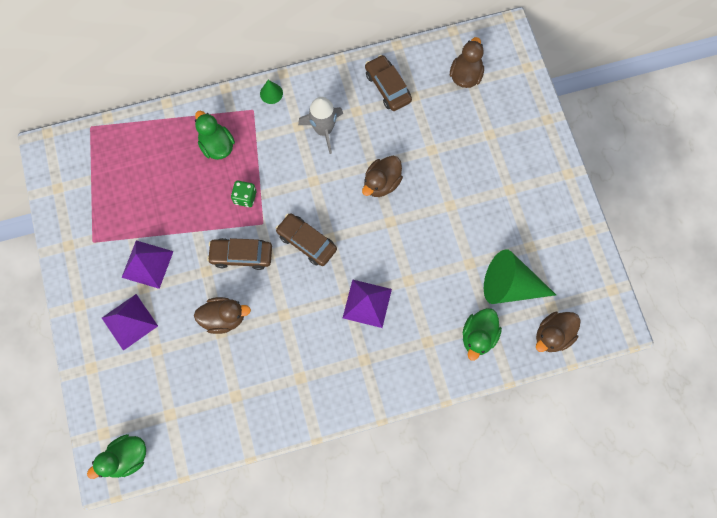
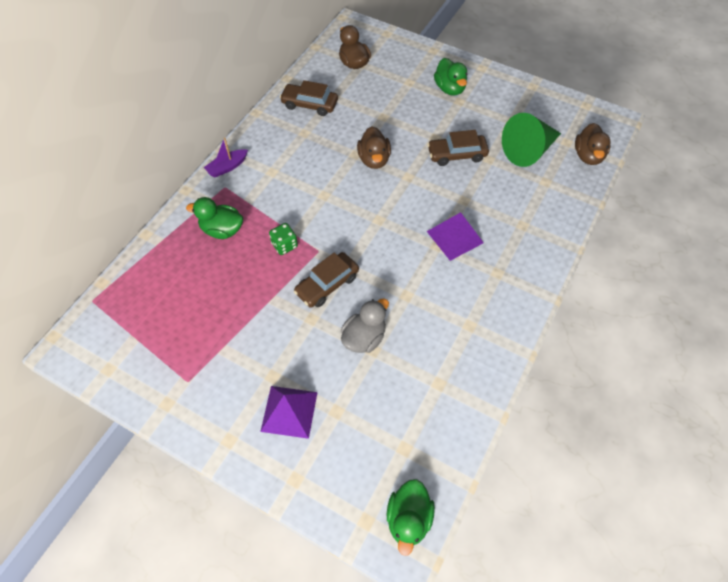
camera: 45 degrees left, 15 degrees down
purple pyramid [121,240,174,289] -> none
brown duck [194,297,251,334] -> grey duck [341,299,389,353]
green cone [260,80,283,104] -> purple boat [204,137,248,177]
brown car [276,213,337,266] -> brown car moved to [427,130,489,166]
grey rocket [298,97,343,154] -> none
green duck [463,308,502,361] -> green duck moved to [434,58,467,96]

